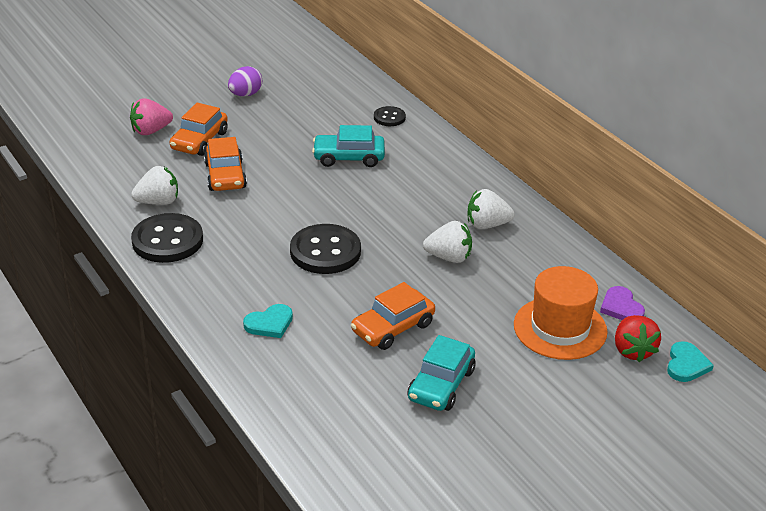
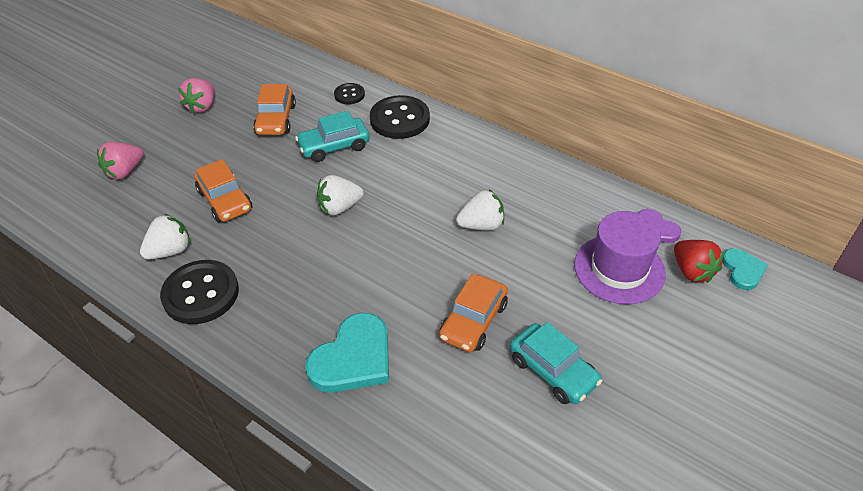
camera: 20 degrees left, 10 degrees up
orange car [170,103,228,156] -> orange car moved to [253,84,296,135]
purple egg [228,66,262,97] -> pink strawberry [178,78,215,114]
turquoise heart [243,304,293,338] -> turquoise heart [305,313,389,393], size x1.77
black button [290,224,361,274] -> black button moved to [370,95,430,139]
turquoise car [408,335,475,411] -> turquoise car turned 45 degrees counterclockwise [510,322,602,404]
white strawberry [468,189,515,229] -> white strawberry moved to [317,175,364,215]
orange hat [514,266,607,360] -> purple hat [574,211,666,304]

